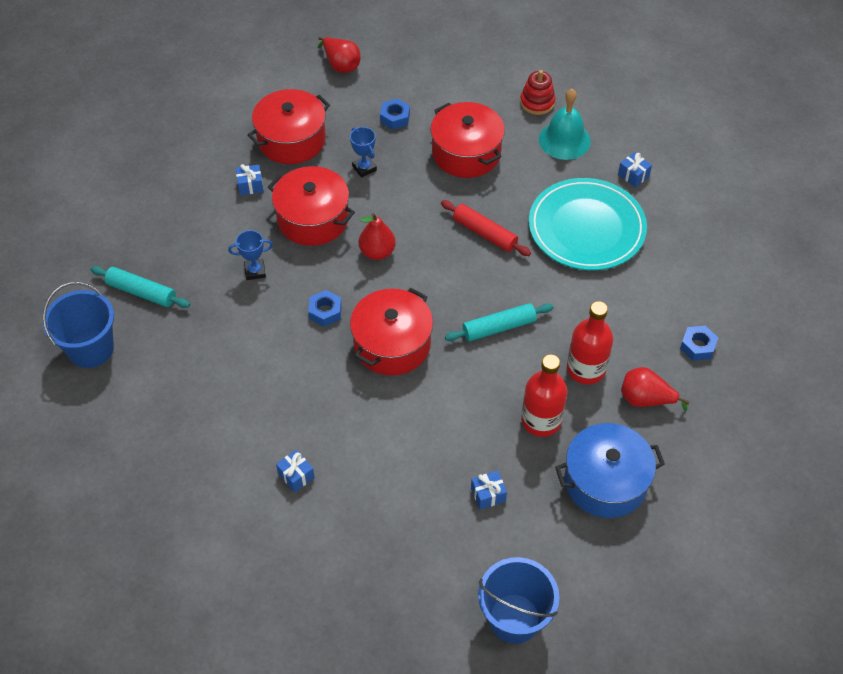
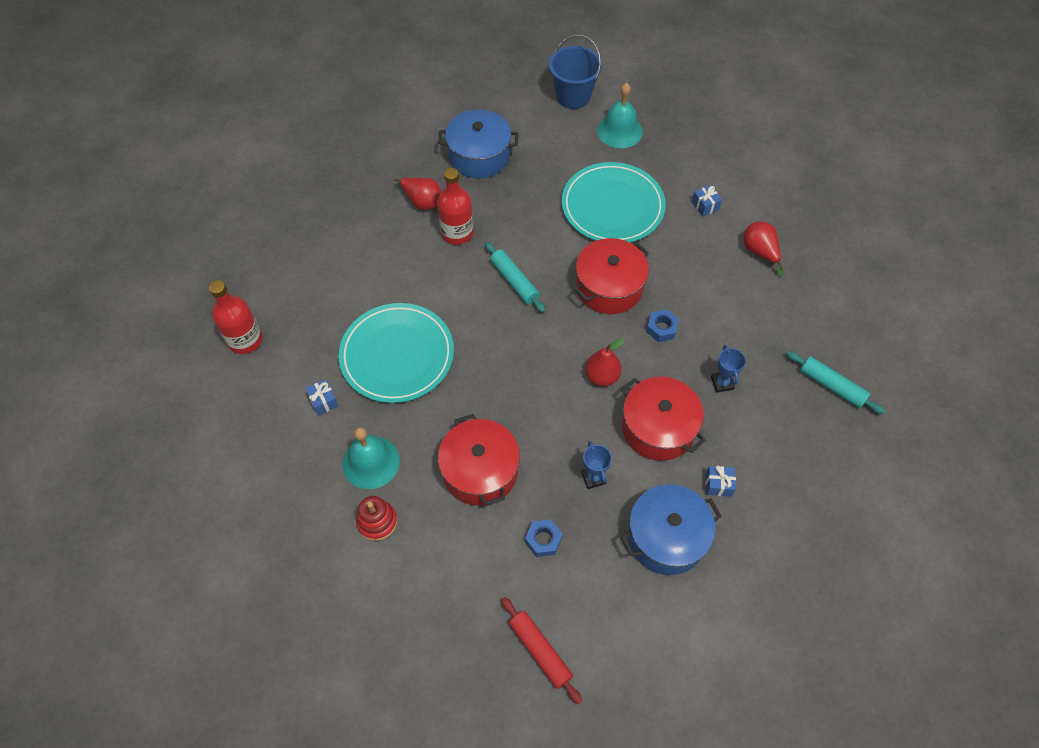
camera: 165 degrees left, 5 degrees up
blue bucket [43,282,114,368] -> none
blue trophy [228,230,273,280] -> blue trophy turned 75 degrees clockwise [711,345,746,393]
red pot [247,89,330,164] -> blue pot [621,484,721,575]
red pear [318,37,360,73] -> red pear moved to [744,221,784,277]
red rolling pin [441,200,531,256] -> red rolling pin moved to [501,597,582,704]
turquoise rolling pin [445,303,554,341] -> turquoise rolling pin turned 60 degrees clockwise [485,242,545,313]
blue gift [471,471,507,510] -> none
red bottle [521,354,567,437] -> red bottle moved to [209,280,262,354]
blue nut [680,326,718,361] -> none
none -> turquoise plate [562,162,666,242]
none -> turquoise bell [597,83,643,148]

